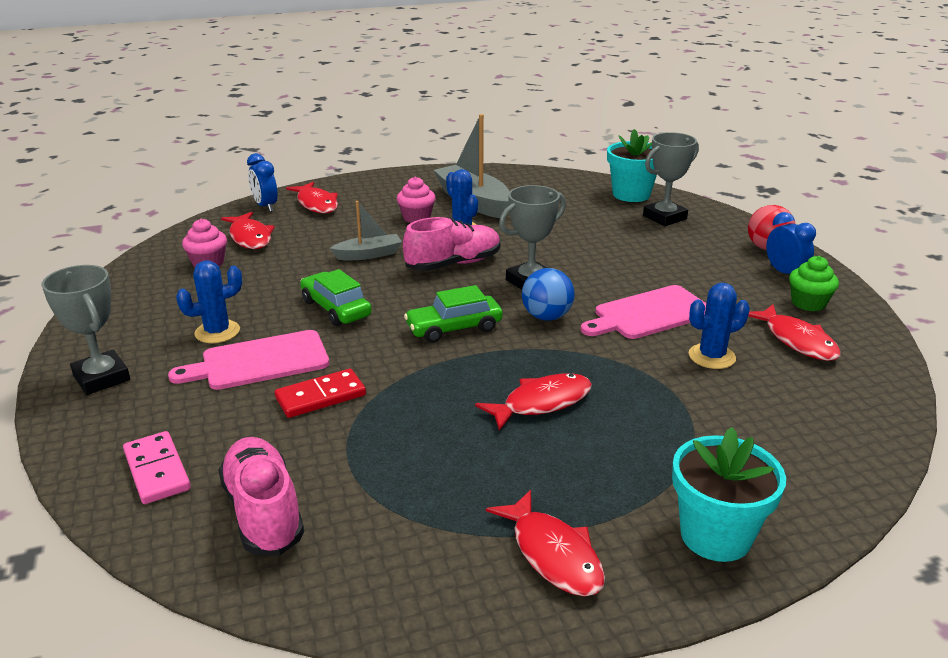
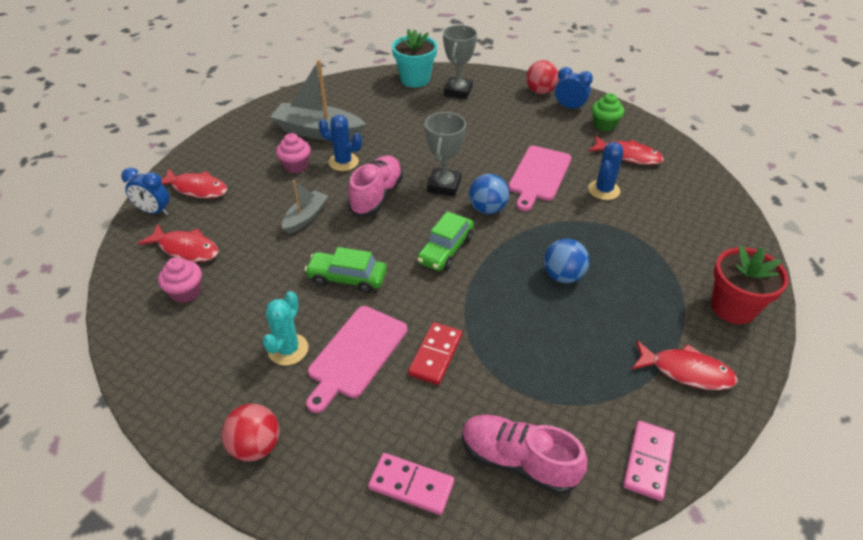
camera: 40 degrees left, 15 degrees up
grey trophy [41,265,130,395] -> red ball [221,404,279,461]
blue cactus [176,260,242,343] -> turquoise cactus [263,291,308,366]
red fish [475,373,592,431] -> blue ball [544,239,590,283]
turquoise flower pot [672,427,786,562] -> red flower pot [711,246,789,324]
none -> pink domino [623,421,675,501]

